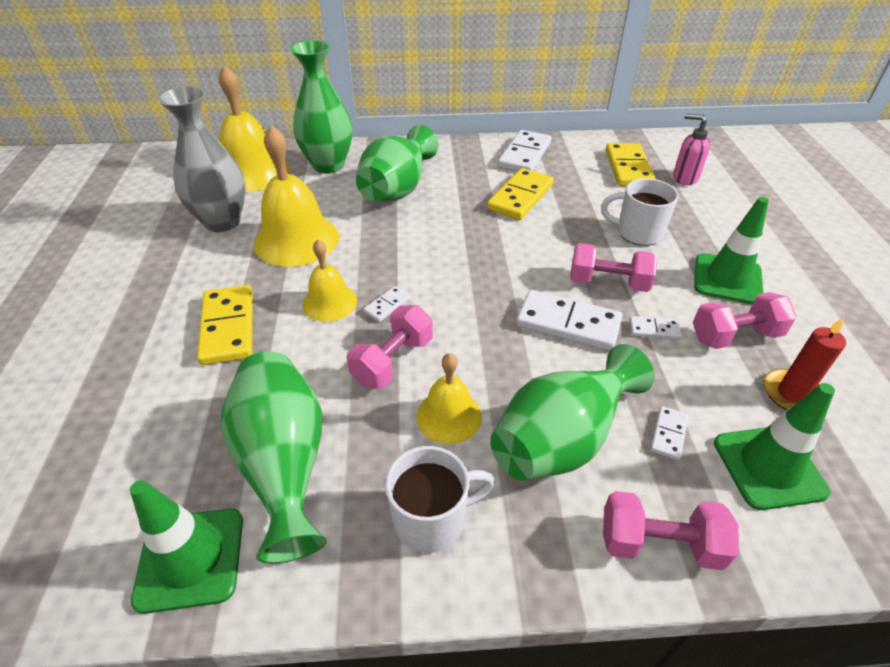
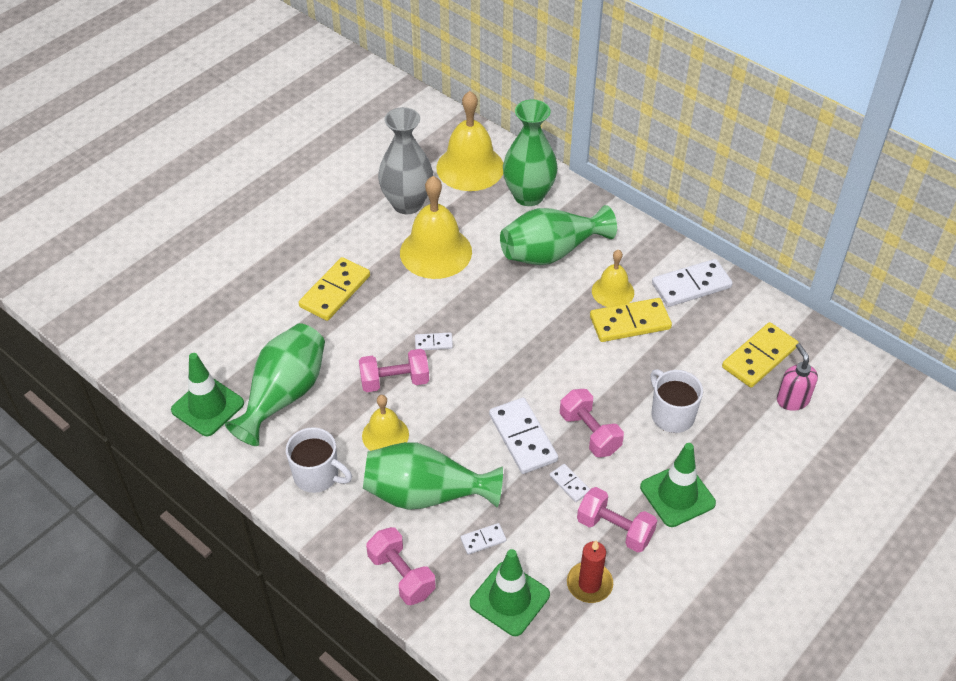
camera: 45 degrees right, 5 degrees up
yellow bell [302,240,357,322] -> yellow bell moved to [592,250,634,307]

